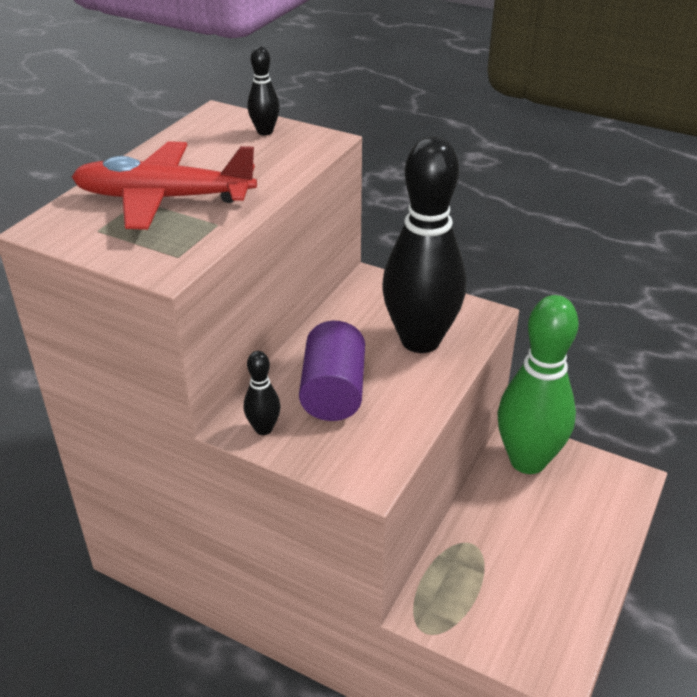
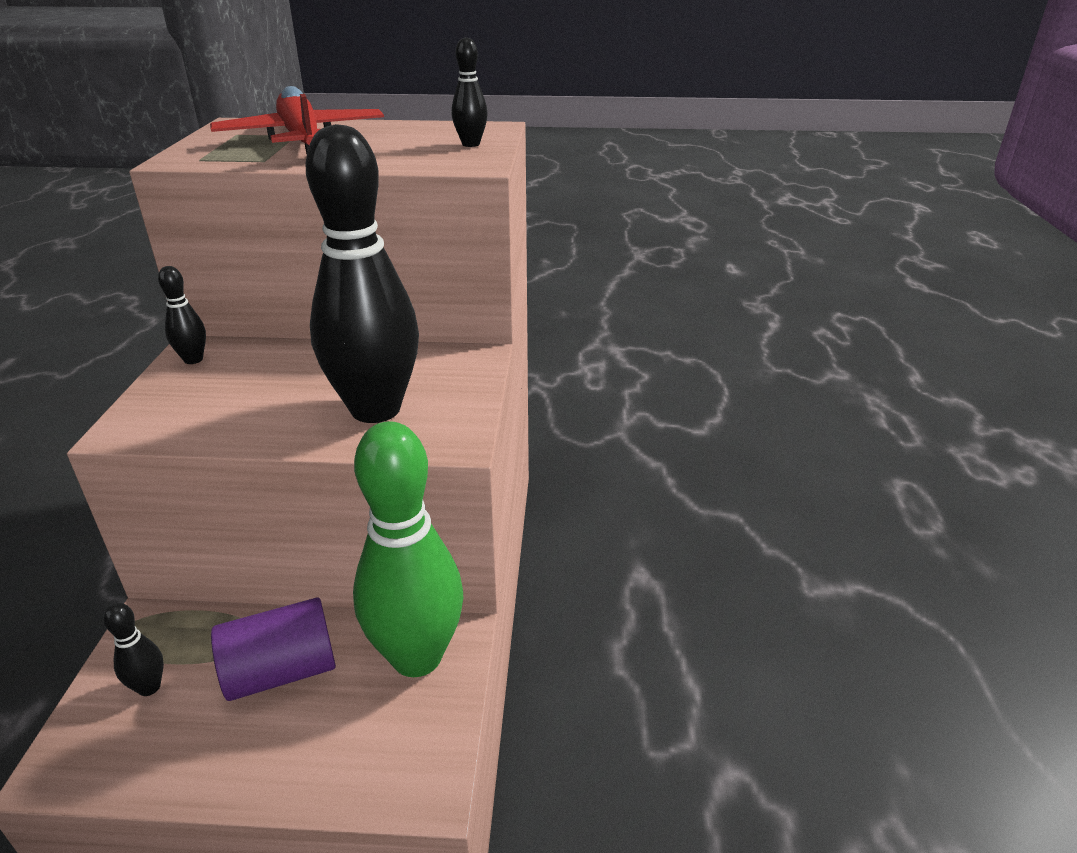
camera: 65 degrees right, 5 degrees down
purple cylinder [299,321,365,421] -> purple cylinder moved to [211,597,336,701]
none -> black bowling pin [103,603,164,696]

